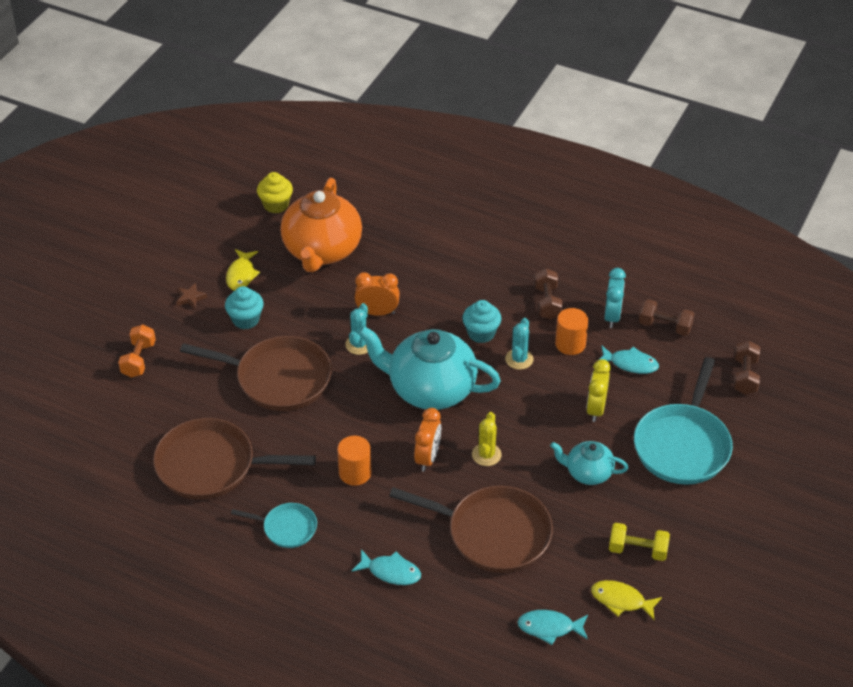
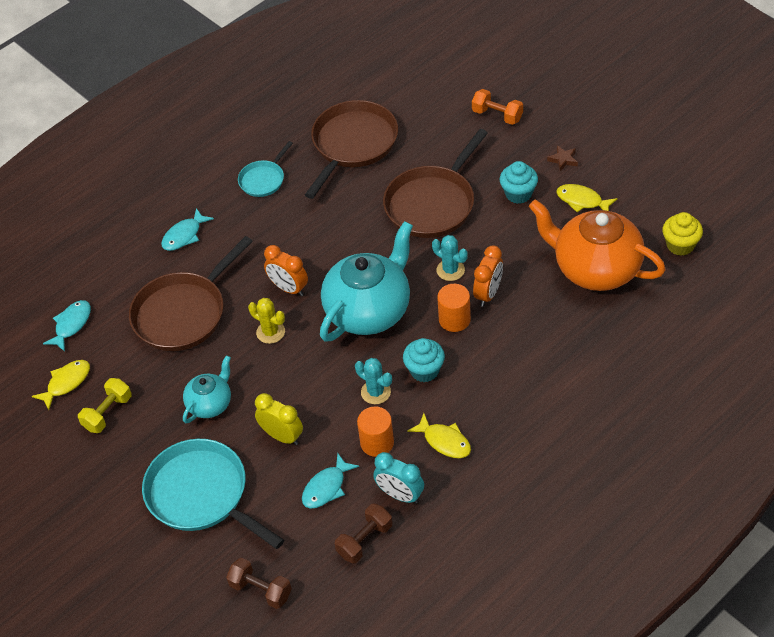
camera: 115 degrees right, 5 degrees up
orange cylinder [337,436,372,486] -> orange cylinder moved to [437,284,471,332]
brown dumbbell [534,269,563,320] -> yellow fish [407,413,471,458]

